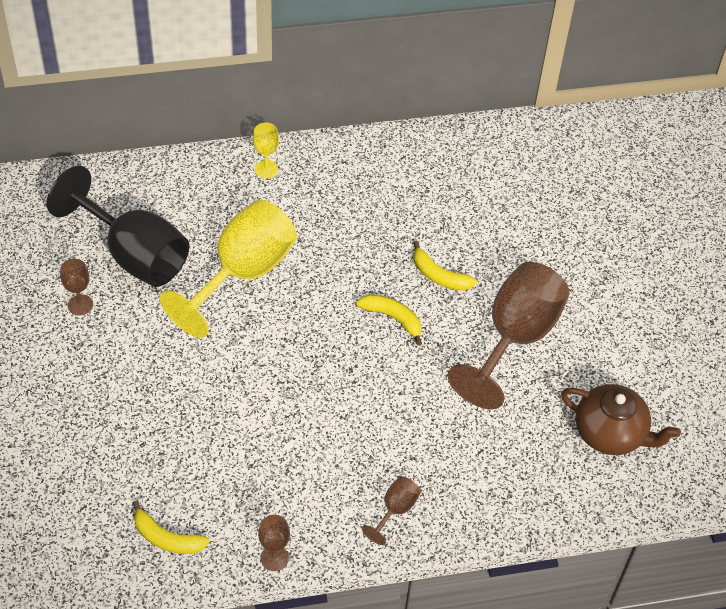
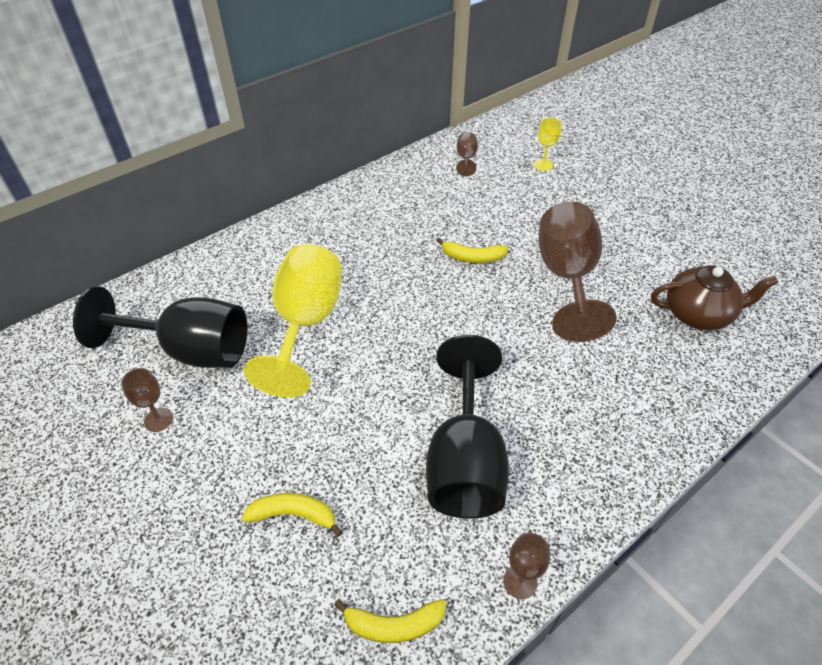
camera: 25 degrees left, 5 degrees down
yellow goblet [253,123,279,178] -> yellow goblet moved to [534,118,562,171]
yellow banana [356,294,422,346] -> yellow banana moved to [242,493,343,537]
brown goblet [362,476,421,545] -> brown goblet moved to [456,132,478,177]
none -> black goblet [426,335,509,519]

